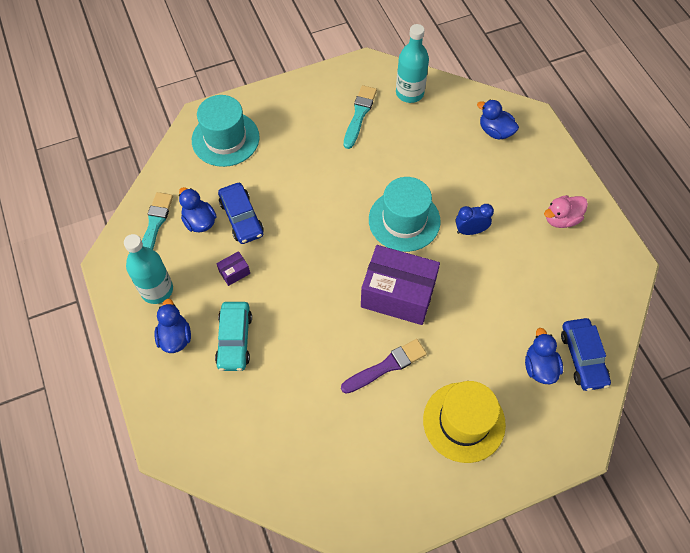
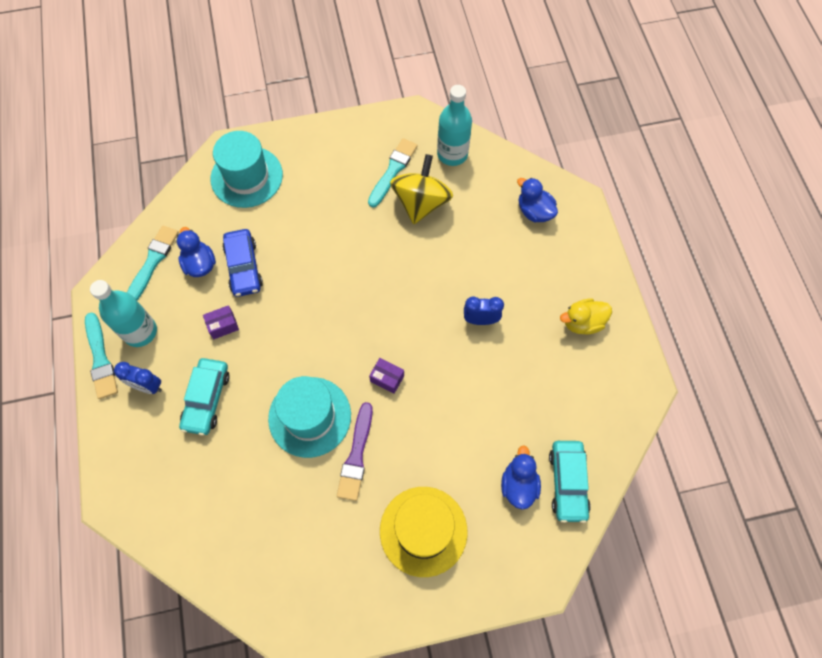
camera: 10 degrees right, 5 degrees up
blue duck [155,299,191,353] -> blue clock [114,362,162,394]
purple brush [341,339,427,394] -> purple brush turned 120 degrees clockwise [337,402,373,501]
purple box [361,245,440,325] -> purple box [369,358,404,394], size x0.40
turquoise hat [369,177,441,252] -> turquoise hat moved to [268,376,351,458]
pink duck [544,195,588,228] -> yellow duck [560,298,612,335]
blue car [561,318,611,391] -> turquoise car [549,441,591,523]
none -> turquoise brush [85,312,118,399]
none -> yellow spinning top [390,154,453,224]

